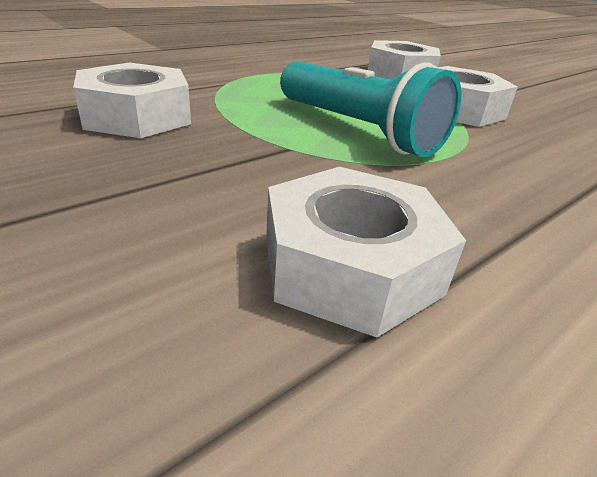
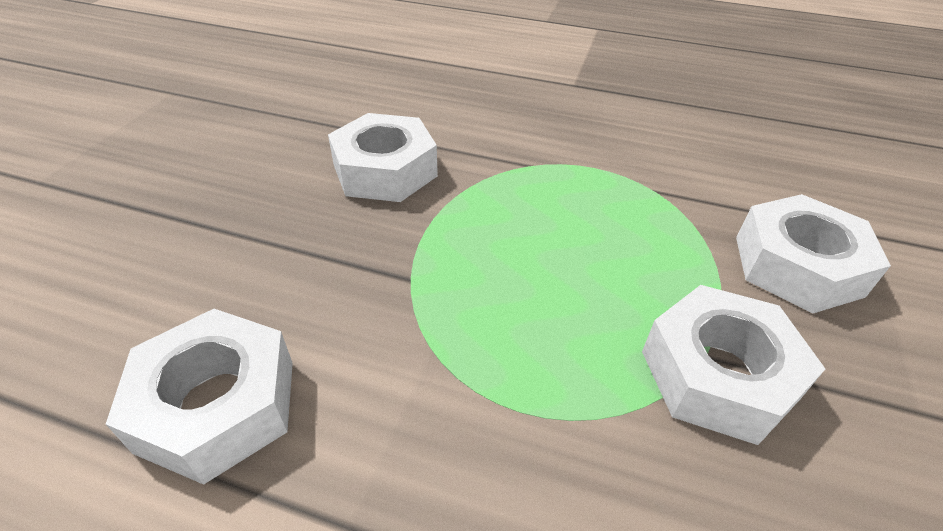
camera: 60 degrees right, 10 degrees up
turquoise flashlight [280,61,461,157] -> none

